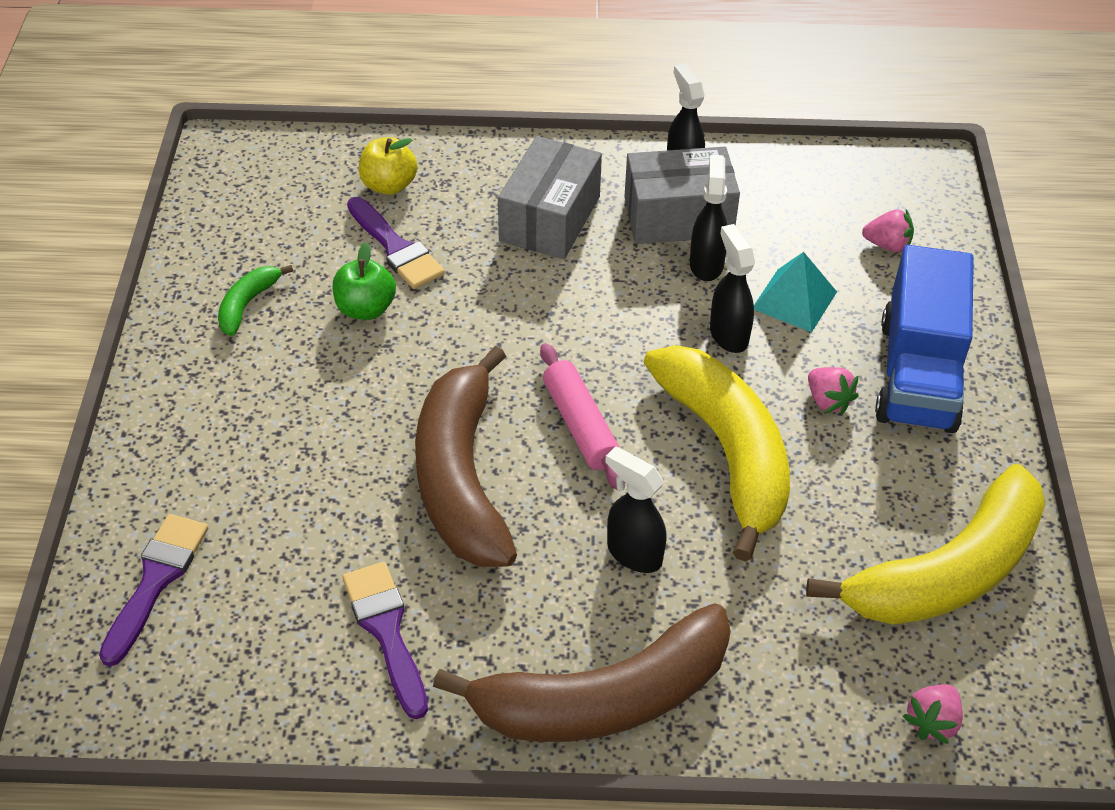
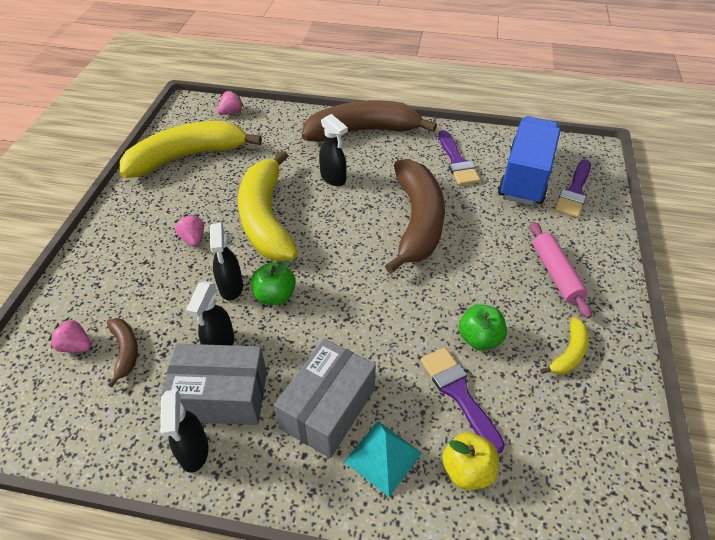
camera: 170 degrees left, 0 degrees up
green banana [218,265,293,336] -> yellow banana [540,317,589,375]
pink rolling pin [540,343,625,491] -> pink rolling pin moved to [530,222,592,319]
turquoise pyramid [754,252,837,332] -> turquoise pyramid moved to [344,421,422,497]
blue truck [875,245,974,433] -> blue truck moved to [498,116,560,206]
none -> brown banana [107,318,138,387]
none -> green apple [251,261,296,305]

